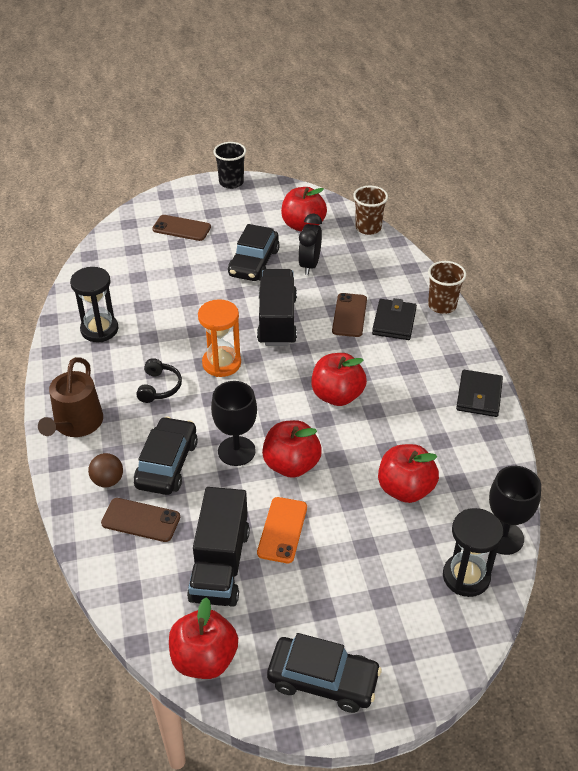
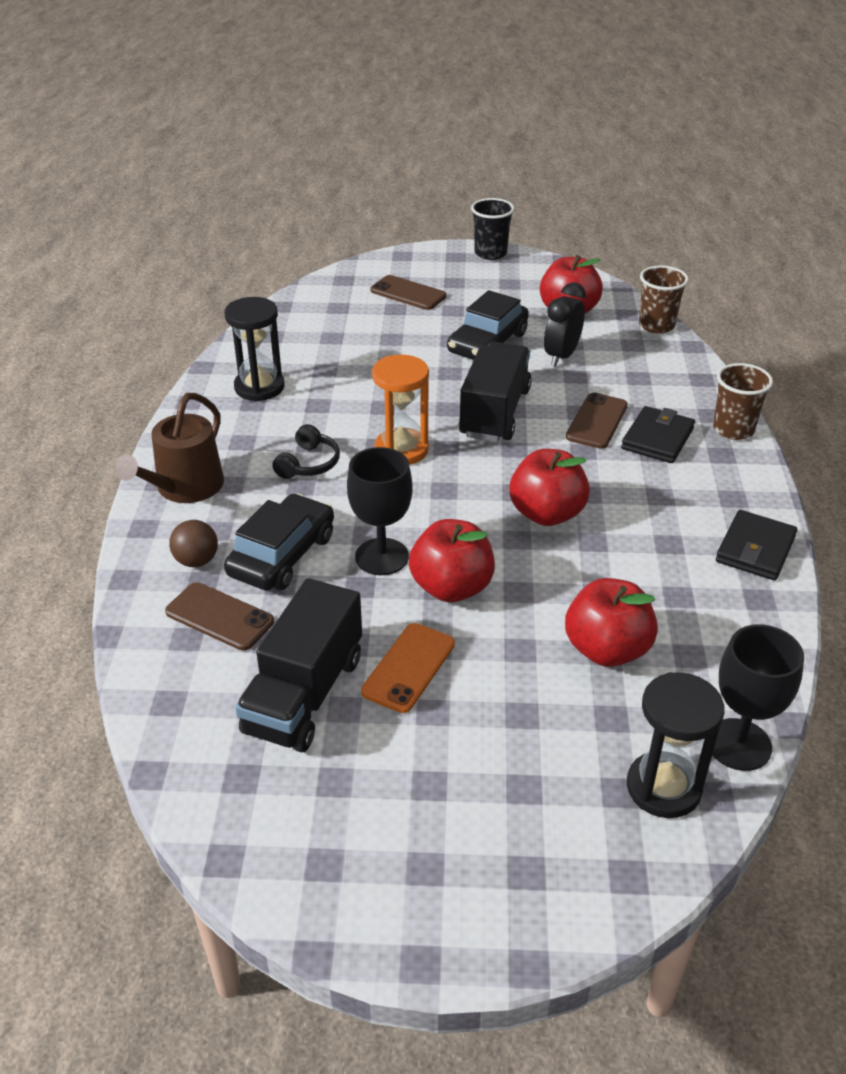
camera: 15 degrees right, 5 degrees down
red apple [169,597,238,679] -> none
black car [267,633,382,713] -> none

